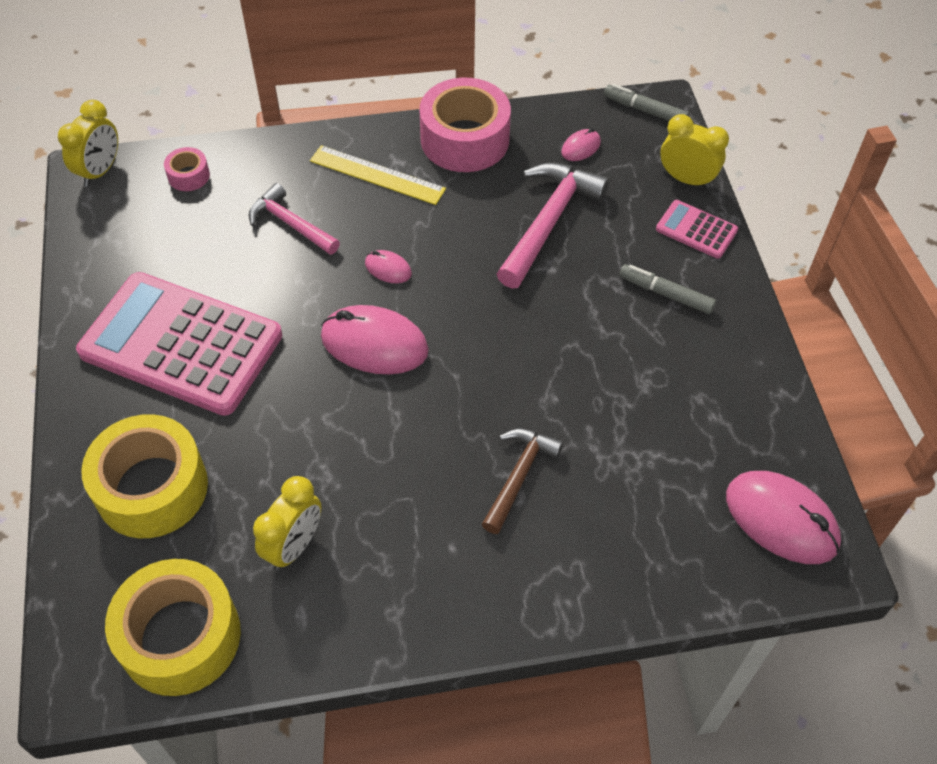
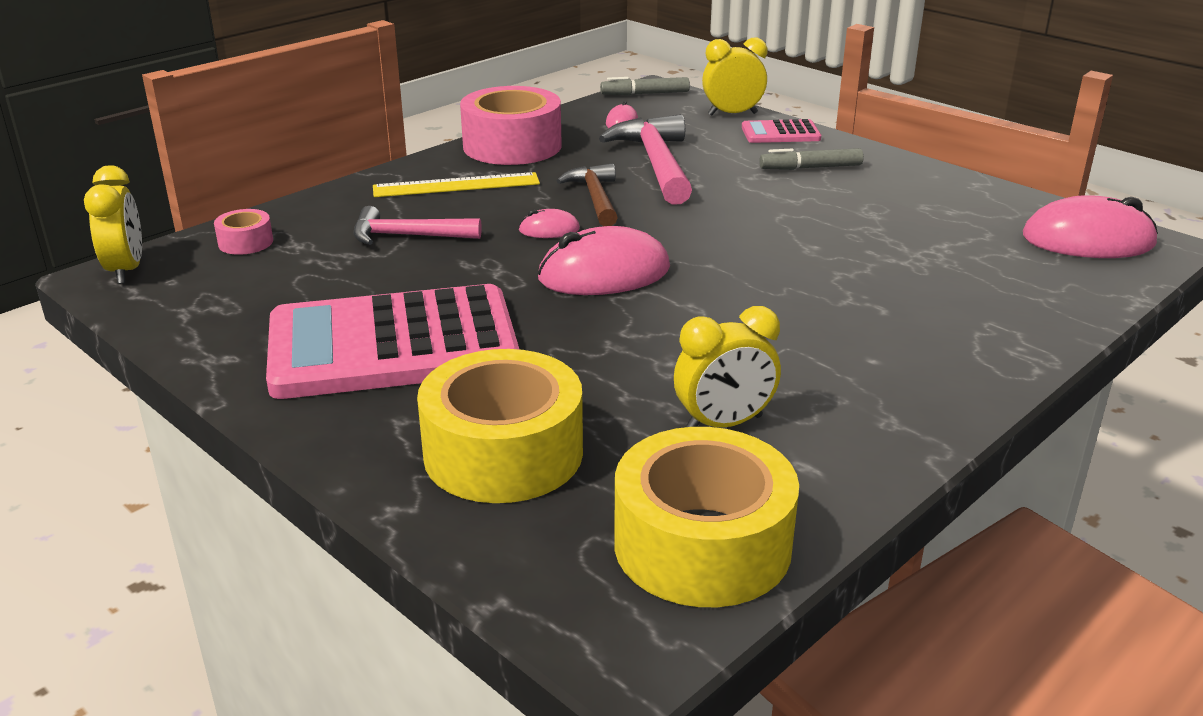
camera: 35 degrees left, 25 degrees down
yellow clock [253,476,322,570] -> yellow clock turned 75 degrees clockwise [674,306,781,428]
brown hammer [482,429,564,534] -> brown hammer moved to [557,163,618,226]

